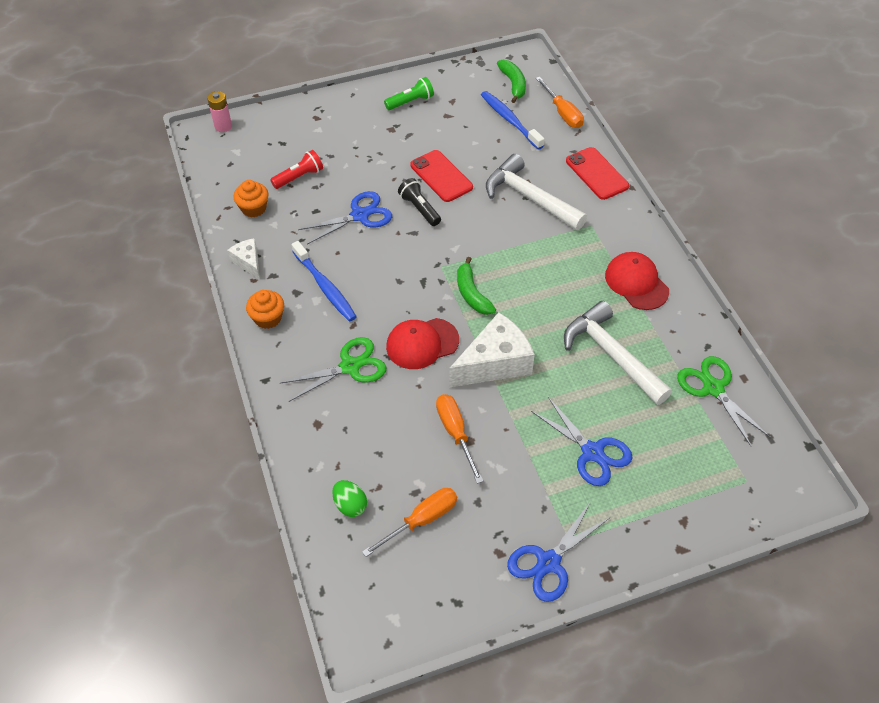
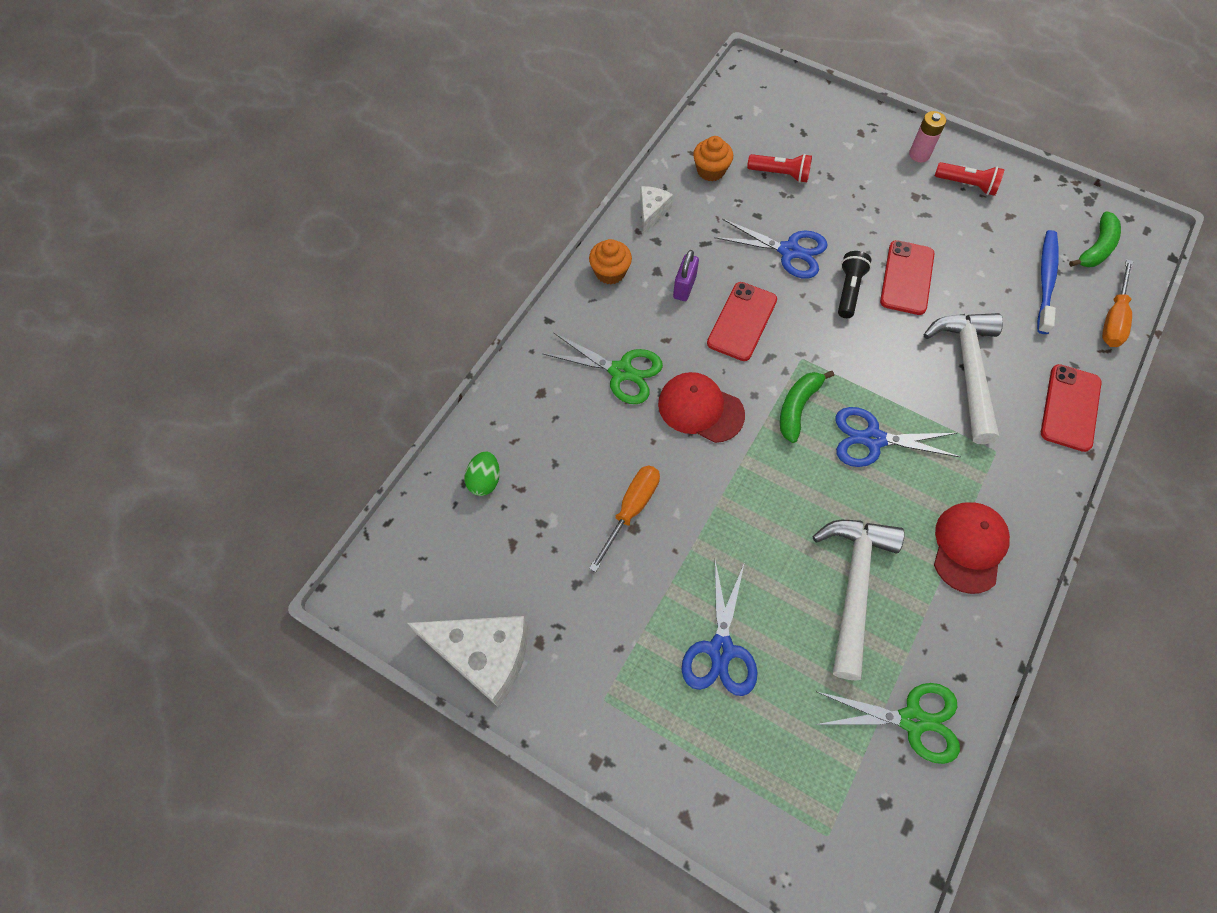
camera: 50 degrees right, 10 degrees up
pink battery [207,91,232,132] -> pink battery moved to [909,111,946,162]
blue toothbrush [292,241,357,322] -> purple padlock [673,250,699,301]
orange screwdriver [362,488,457,557] -> none
green flashlight [384,77,434,110] -> red flashlight [935,162,1005,196]
white cheese [449,312,535,388] -> white cheese moved to [407,616,528,707]
blue scissors [507,501,611,602] -> blue scissors moved to [836,407,961,467]
green scissors [677,356,770,446] -> green scissors turned 75 degrees clockwise [815,683,960,764]
none -> red phone [707,282,777,361]

